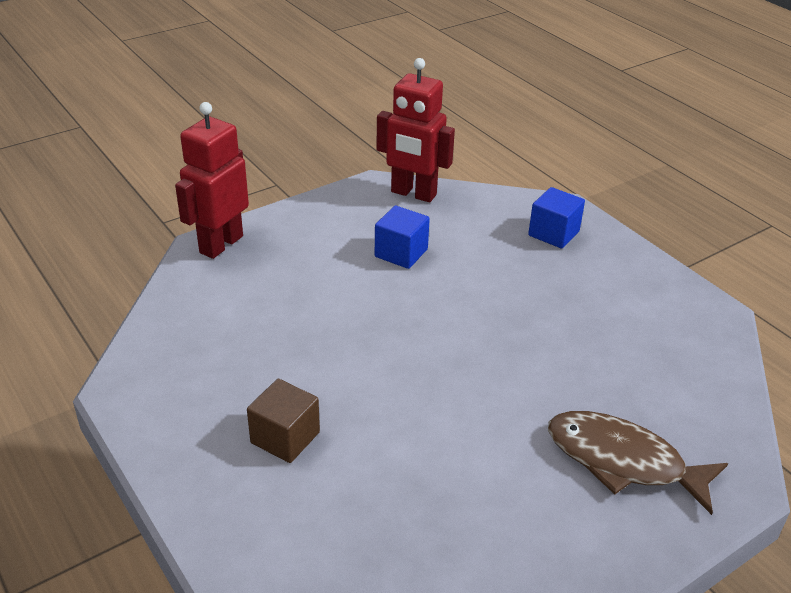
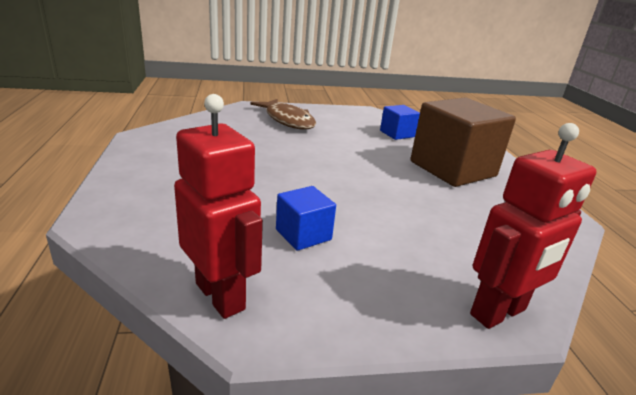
camera: 155 degrees left, 10 degrees down
brown cube [247,379,320,463] -> brown cube [410,98,516,187], size x2.07
blue cube [528,187,585,248] -> blue cube moved to [380,105,420,140]

